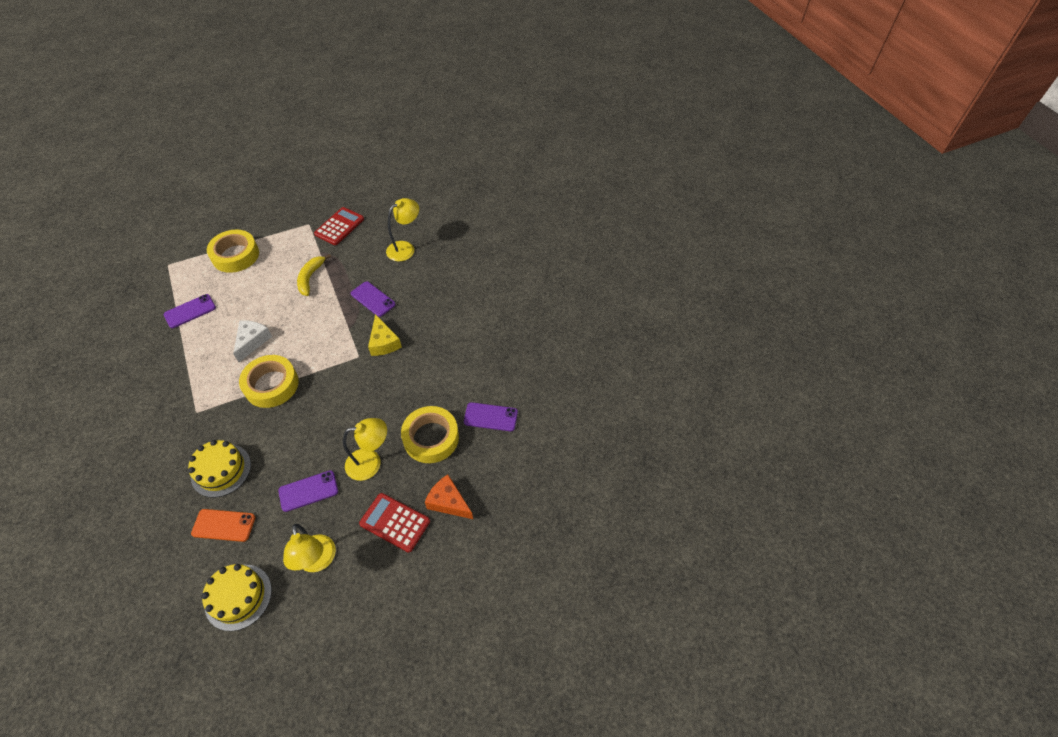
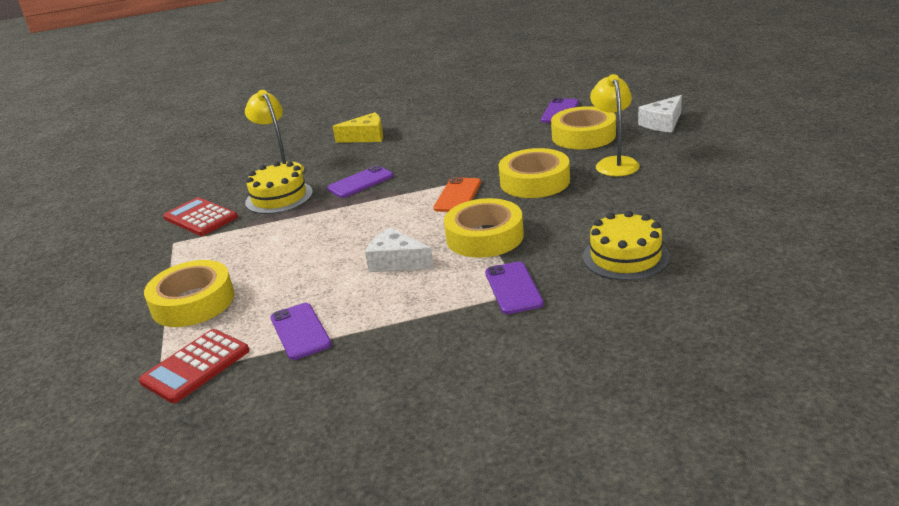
camera: 75 degrees left, 25 degrees down
orange phone [191,509,255,542] -> orange phone moved to [433,177,481,212]
yellow cake [202,564,272,631] -> yellow cake moved to [245,162,313,214]
purple phone [278,470,338,512] -> purple phone moved to [485,262,544,314]
yellow lamp [283,524,336,572] -> none
yellow banana [297,254,331,296] -> none
red calculator [359,493,430,553] -> red calculator moved to [139,329,249,403]
yellow cheese [368,314,402,356] -> yellow cheese moved to [332,112,383,143]
orange cheese [425,475,473,519] -> white cheese [638,95,682,132]
none -> yellow tape [499,148,570,198]

